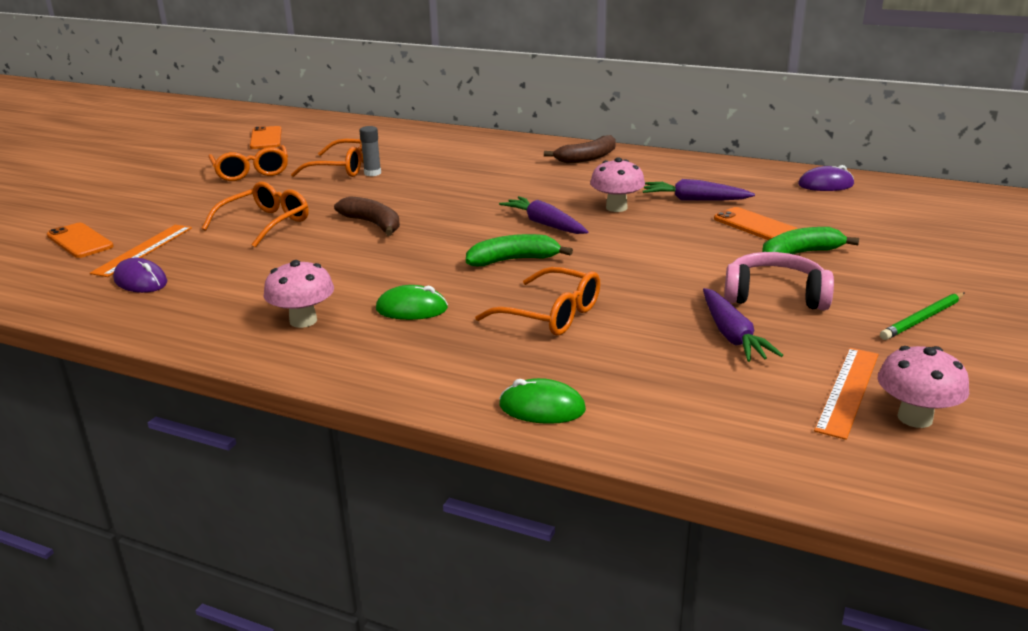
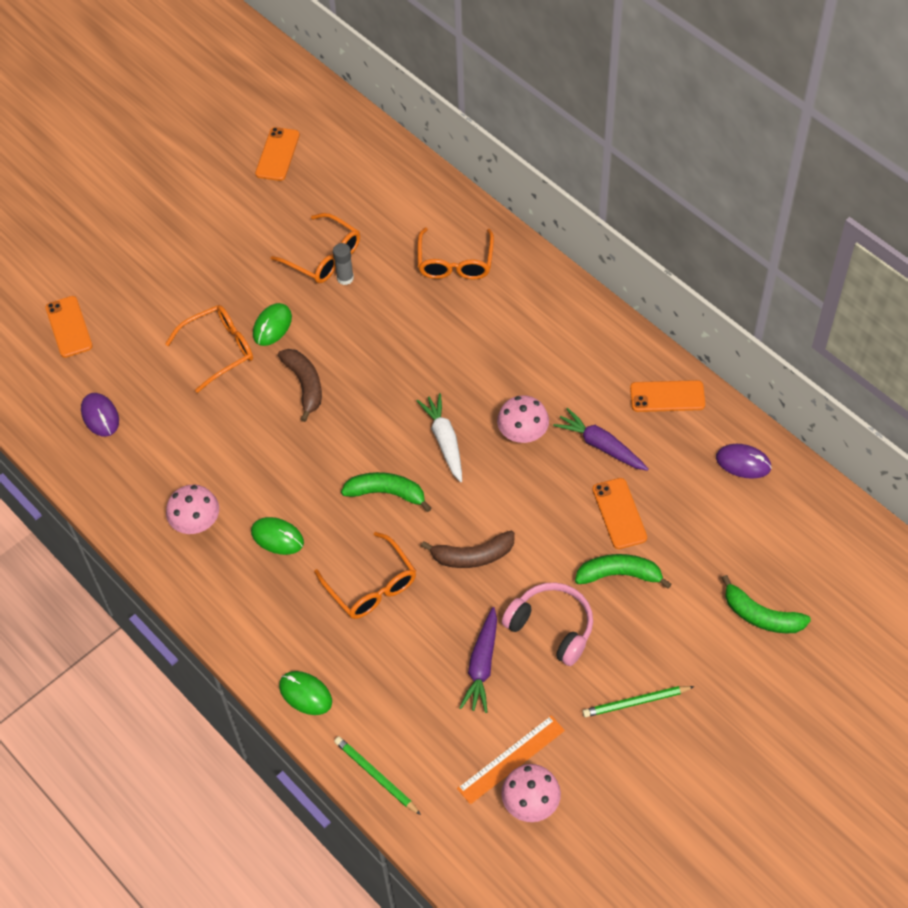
camera: 25 degrees right, 30 degrees up
orange ruler [90,225,192,277] -> none
orange glasses [208,145,288,181] -> orange glasses moved to [418,228,494,280]
purple carrot [499,196,588,234] -> white carrot [417,393,462,482]
brown banana [544,135,616,164] -> brown banana moved to [421,531,515,568]
none -> green mouse [253,303,292,346]
none -> green pencil [334,736,421,815]
none -> orange phone [630,380,705,412]
none -> green banana [722,575,811,633]

